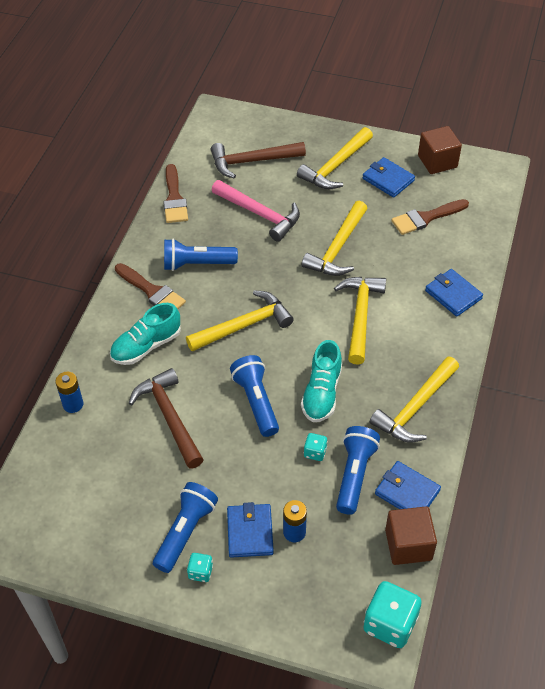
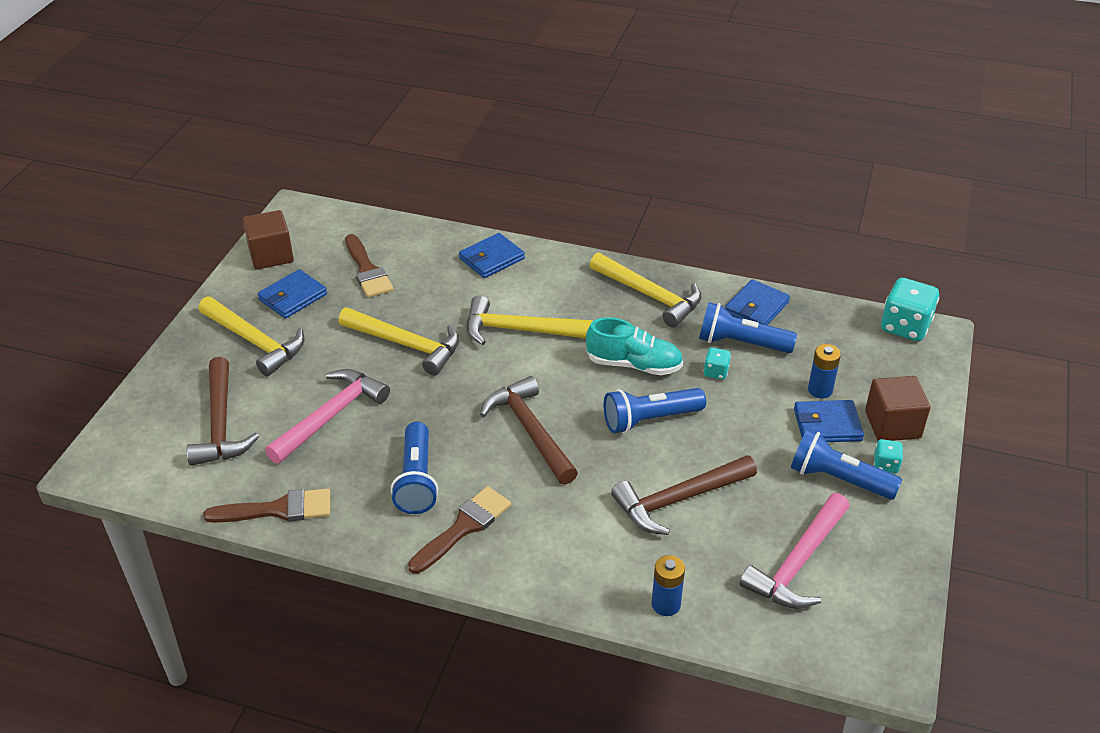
camera: 90 degrees left, 10 degrees down
turquoise shoe [110,303,181,365] -> none
yellow hammer [186,290,294,352] -> brown hammer [480,376,578,485]
brown cube [385,506,437,565] -> brown cube moved to [865,376,930,441]
none -> pink hammer [739,493,850,609]

